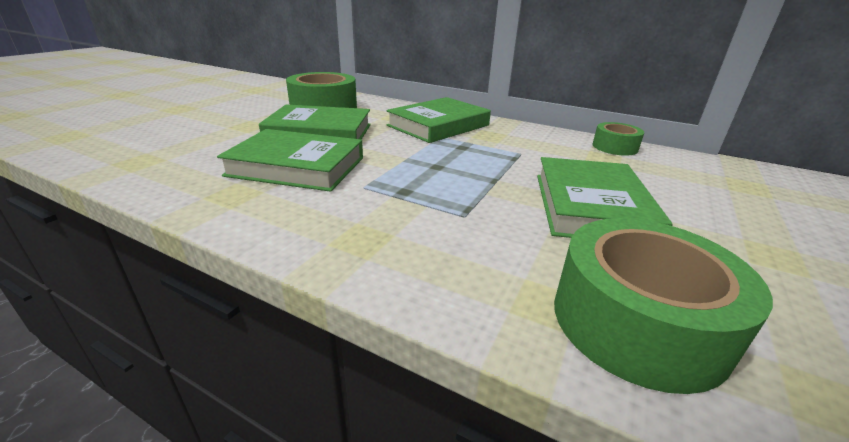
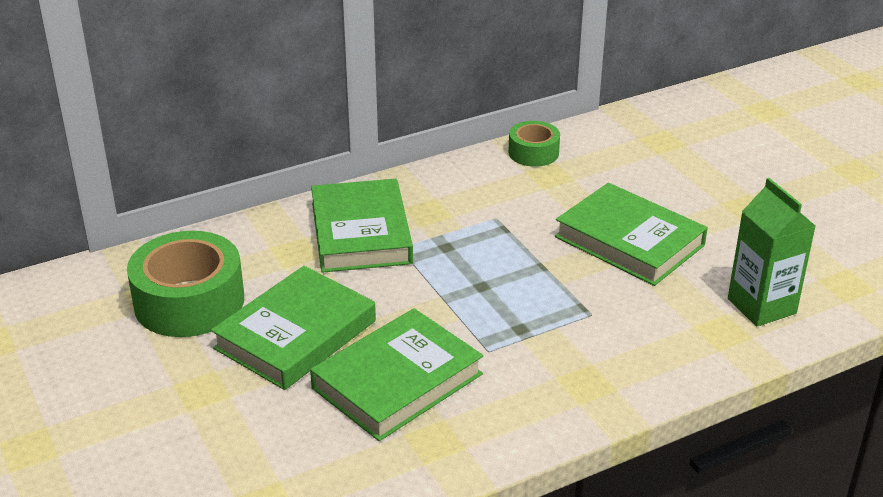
camera: 55 degrees left, 5 degrees up
green tape [554,218,773,394] -> green carton [728,178,815,326]

